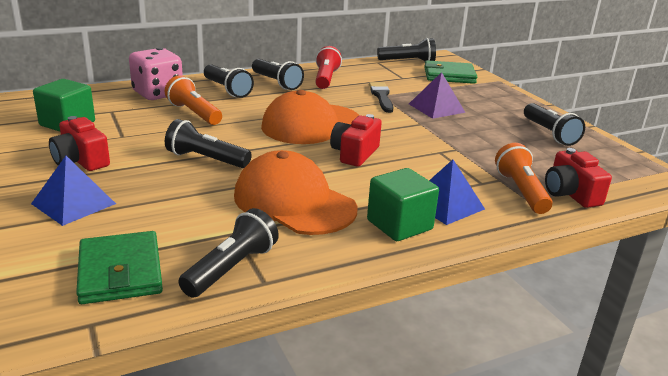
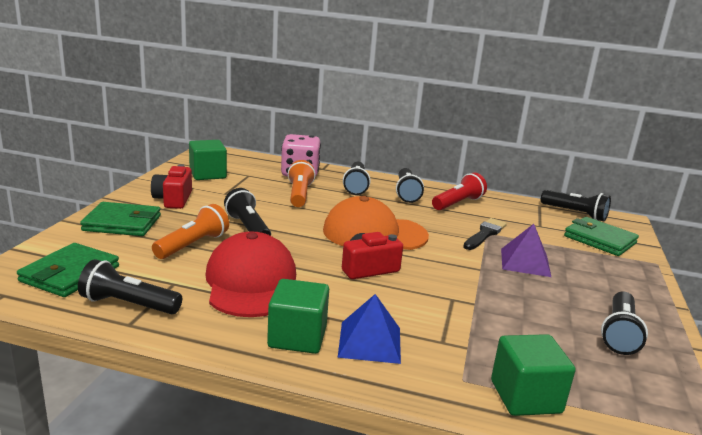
camera: 40 degrees right, 5 degrees down
blue pyramid [31,156,116,226] -> green wallet [80,202,161,236]
black flashlight [178,208,279,298] -> black flashlight turned 150 degrees counterclockwise [78,259,182,314]
orange cap [234,150,357,235] -> red cap [205,232,296,317]
orange flashlight [495,143,553,214] -> orange flashlight moved to [152,204,229,259]
red camera [545,148,612,208] -> green cube [491,334,576,416]

